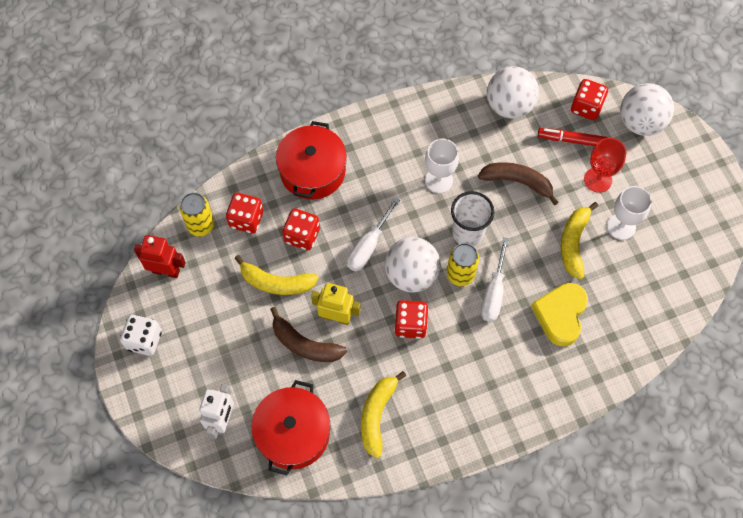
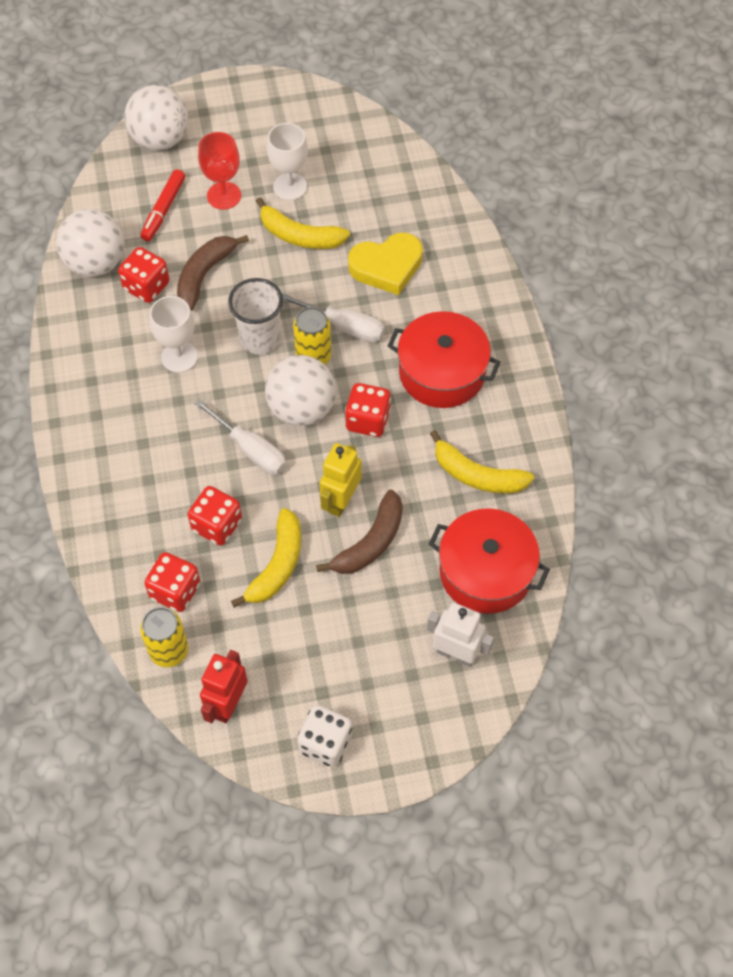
camera: 80 degrees left, 5 degrees down
red pot [276,121,347,200] -> red pot moved to [388,311,500,408]
yellow heart [531,283,588,346] -> yellow heart turned 45 degrees counterclockwise [348,233,423,295]
red dice [571,79,608,120] -> red dice moved to [118,247,169,303]

